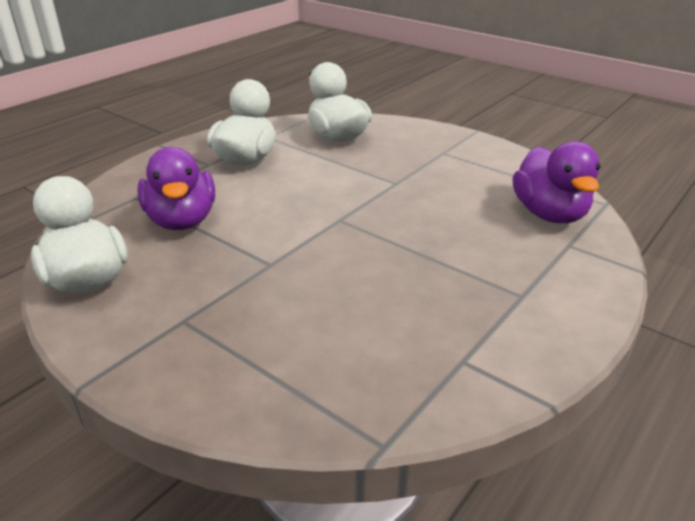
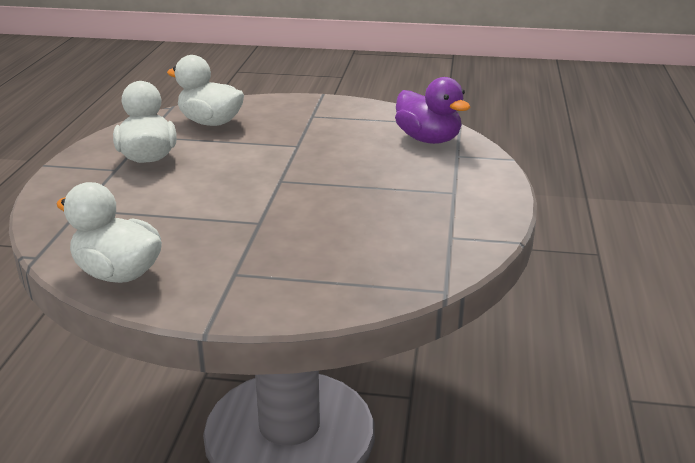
camera: 30 degrees left, 5 degrees down
purple duck [137,147,215,230] -> none

